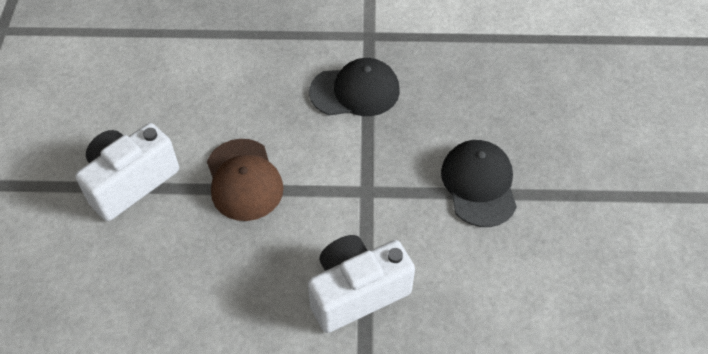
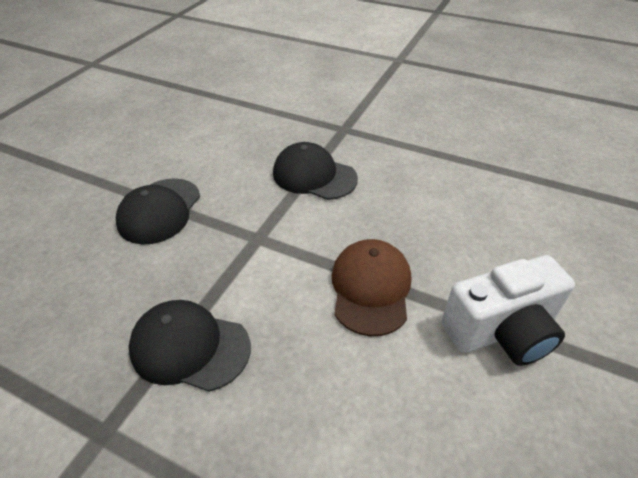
camera: 155 degrees left, 10 degrees down
white camera [308,235,415,333] -> black cap [273,142,358,200]

